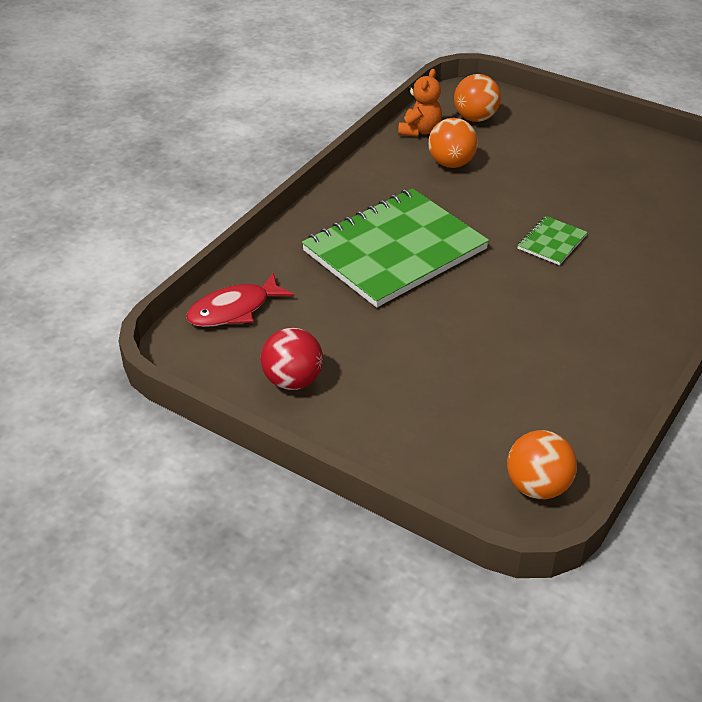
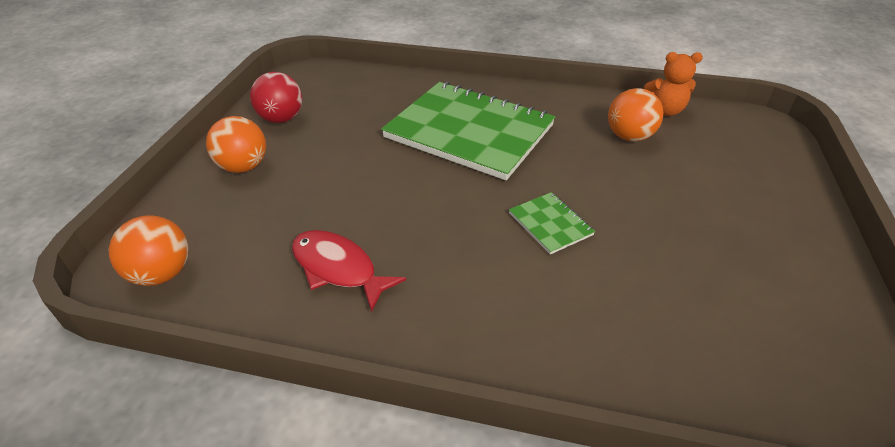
camera: 70 degrees right, 0 degrees up
red fish [186,273,294,327] -> red fish moved to [292,230,406,312]
orange ball [454,74,501,122] -> orange ball moved to [206,116,266,173]
green notebook [517,216,588,265] -> green notebook turned 45 degrees clockwise [509,192,595,254]

